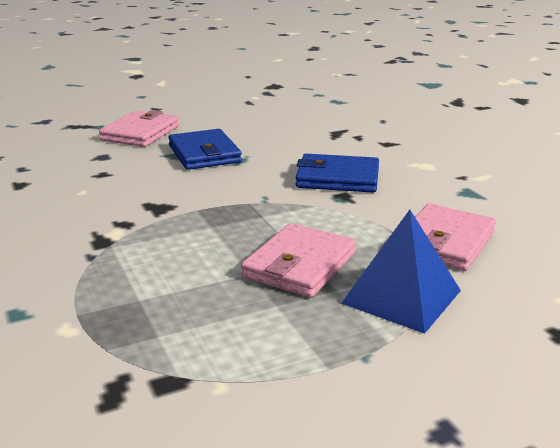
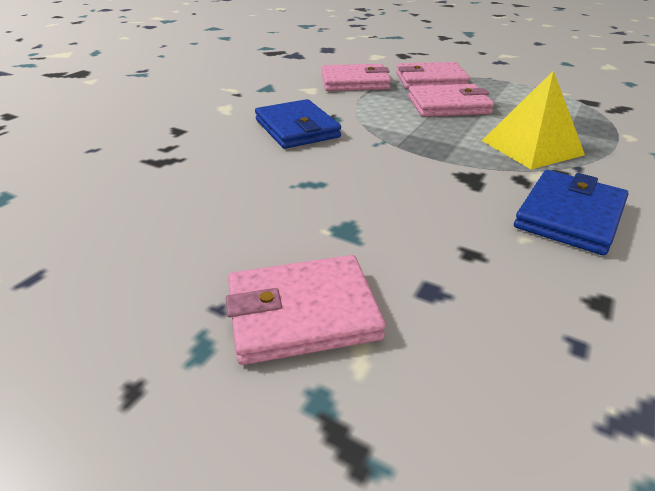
camera: 125 degrees left, 10 degrees up
blue wallet [168,129,242,170] -> blue wallet moved to [514,170,629,255]
blue pyramid [341,210,461,334] -> pink wallet [396,62,470,89]
none -> yellow pyramid [482,70,585,169]

